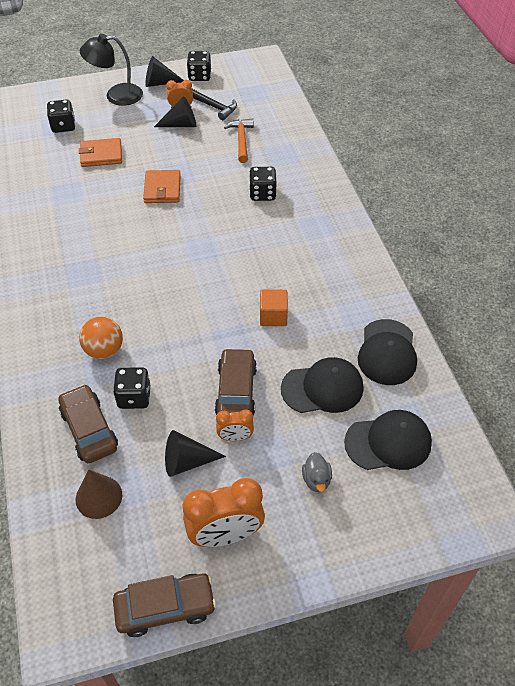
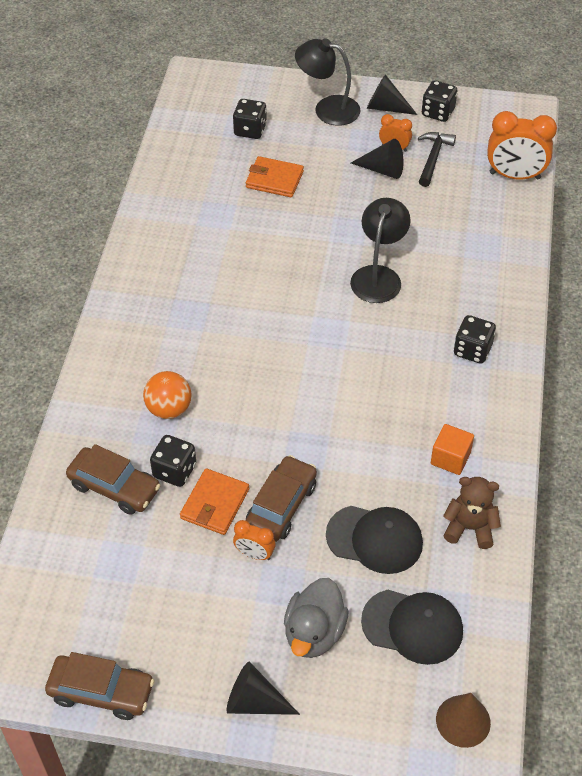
camera: 25 degrees right, 0 degrees up
brown car [58,384,118,463] -> brown car turned 120 degrees clockwise [66,444,161,515]
brown cone [76,469,122,519] -> brown cone moved to [436,693,491,748]
orange wallet [143,170,181,203] -> orange wallet moved to [180,468,249,535]
black cone [165,430,226,477] -> black cone moved to [226,662,300,715]
orange clock [183,478,265,547] -> orange clock moved to [487,111,557,180]
black hammer [191,88,237,120] -> black hammer turned 135 degrees counterclockwise [418,132,456,187]
orange hammer [224,118,254,163] -> none
black dice [249,167,277,201] -> black dice moved to [454,315,496,364]
orange cube [260,289,288,326] -> orange cube moved to [431,424,474,475]
grey duck [302,452,332,492] -> grey duck [284,578,349,658], size x1.81
black cap [358,319,417,385] -> brown teddy bear [443,477,501,549]
none -> black lamp [350,198,411,303]

